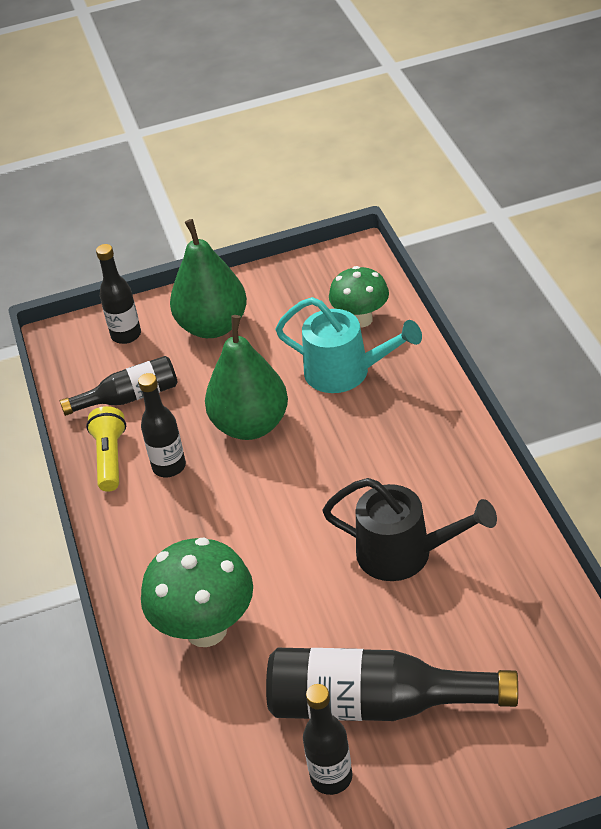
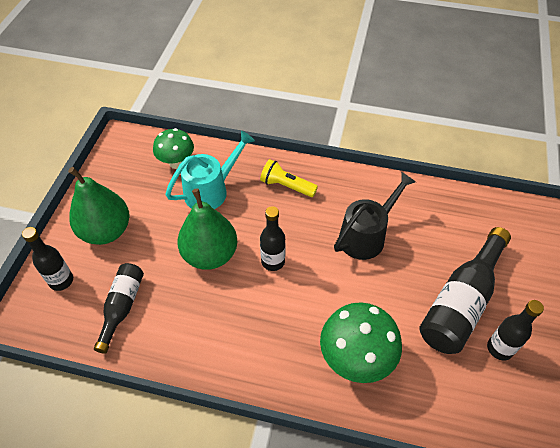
camera: 65 degrees left, 10 degrees up
yellow flashlight [86,406,126,492] -> yellow flashlight moved to [260,159,318,197]
black bottle [138,373,186,477] -> black bottle moved to [260,206,286,271]

